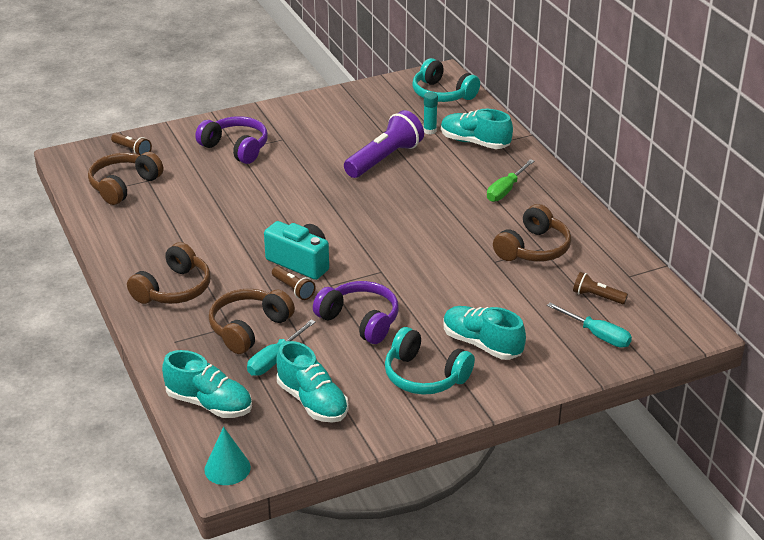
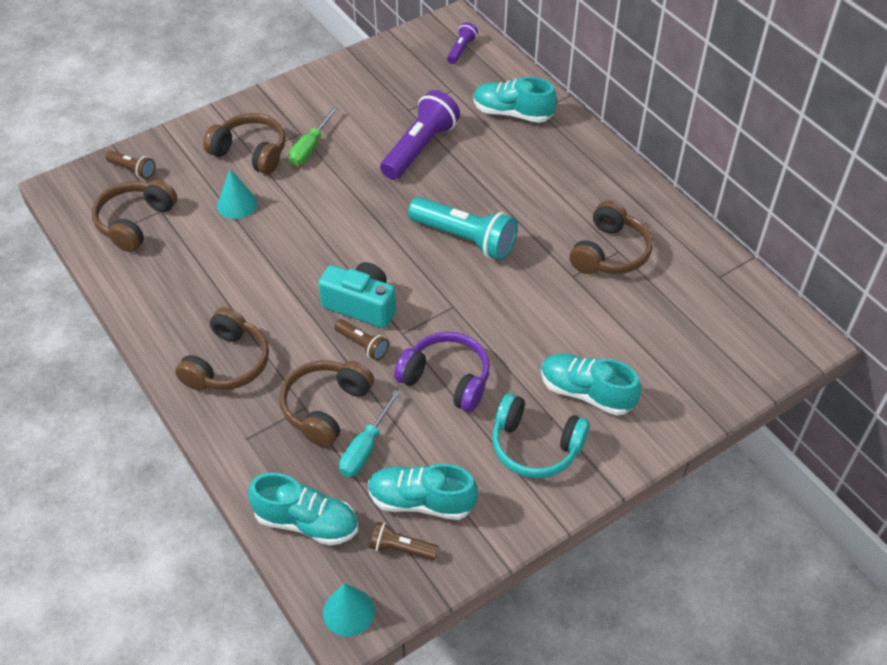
camera: 10 degrees left, 15 degrees up
purple headphones [195,116,268,164] -> brown headphones [203,113,286,175]
turquoise shoe [276,341,349,423] -> turquoise shoe turned 150 degrees clockwise [368,464,478,520]
turquoise headphones [412,58,480,102] -> purple flashlight [447,22,478,64]
turquoise glue stick [423,92,438,134] -> none
green screwdriver [487,159,534,202] -> green screwdriver moved to [289,106,338,166]
turquoise screwdriver [547,303,632,348] -> none
brown flashlight [573,272,628,304] -> brown flashlight moved to [369,522,439,560]
none -> turquoise cone [217,169,257,219]
none -> turquoise flashlight [408,197,517,260]

